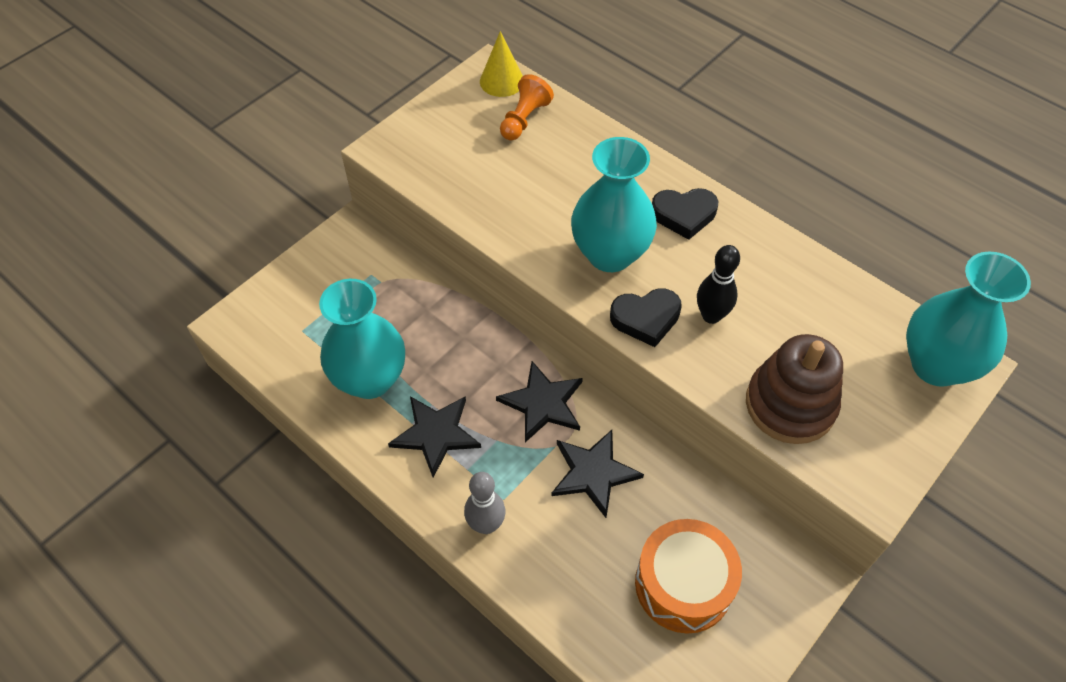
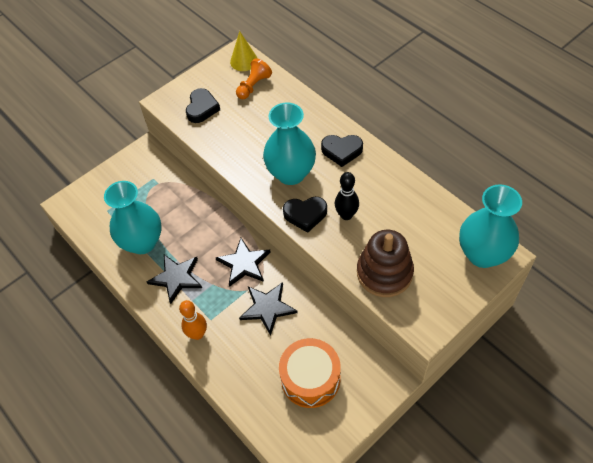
camera: 10 degrees right, 0 degrees up
grey bowling pin [464,472,505,534] -> orange bowling pin [179,300,207,340]
none -> black heart [186,88,220,123]

